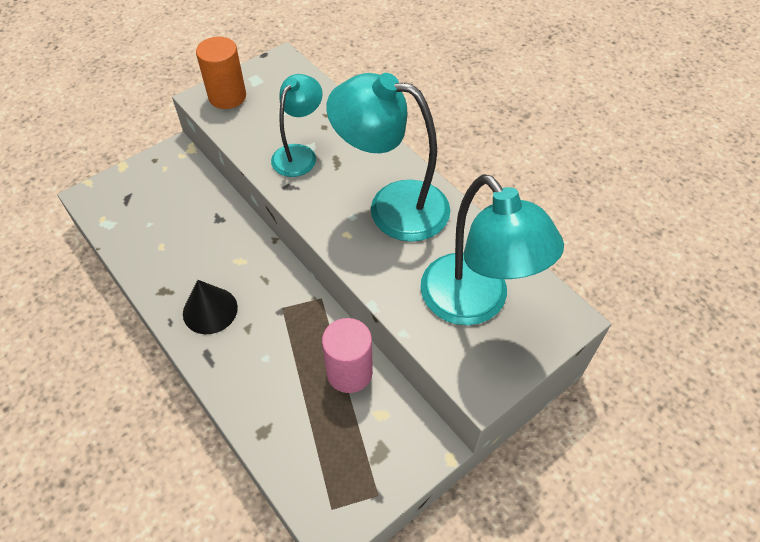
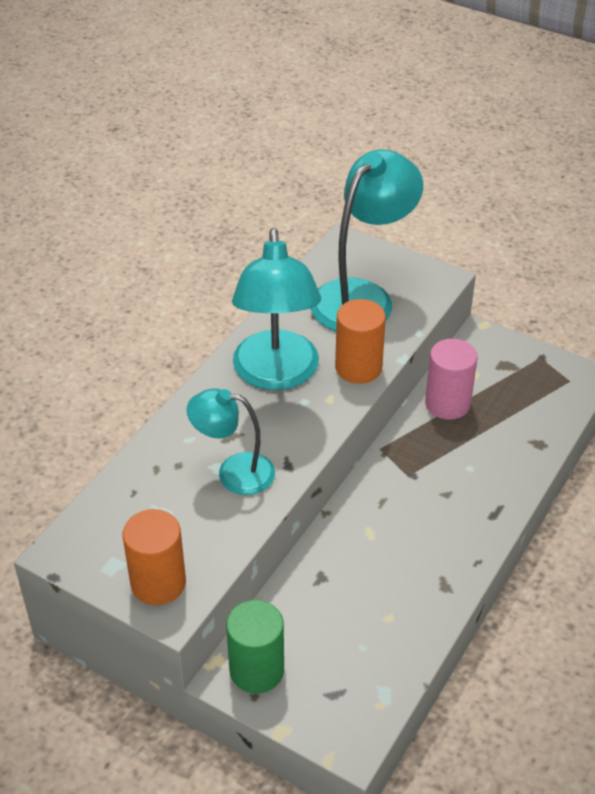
camera: 110 degrees left, 10 degrees down
black cone [183,280,238,334] -> none
none -> green cylinder [226,600,284,694]
none -> orange cylinder [335,299,386,384]

